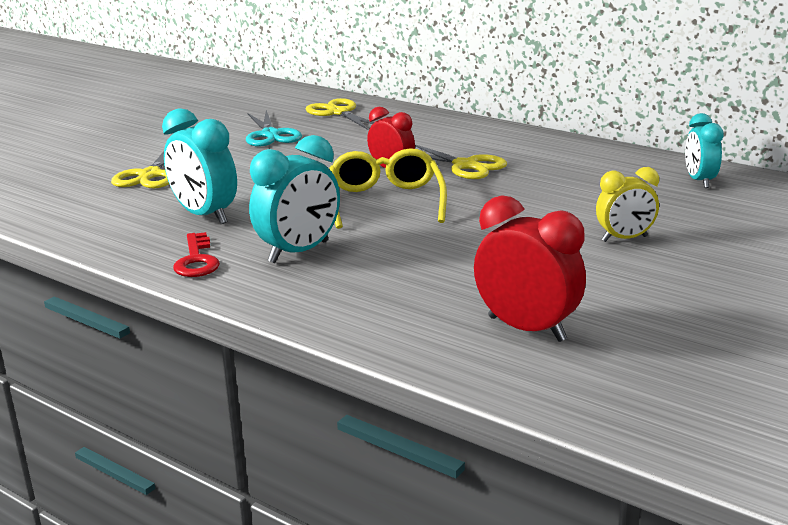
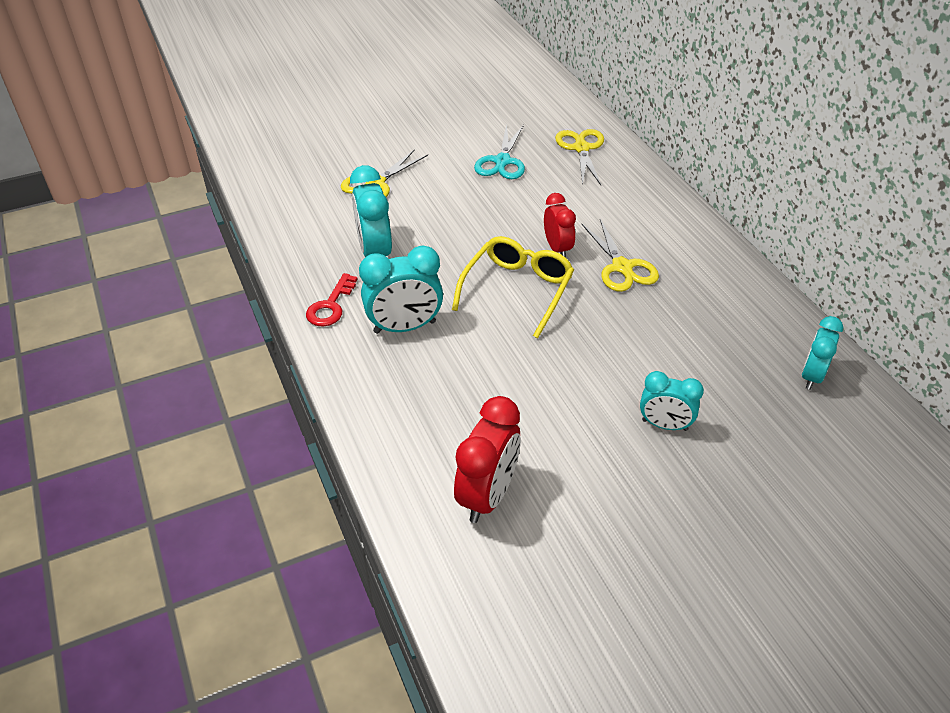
camera: 30 degrees right, 20 degrees up
red clock [474,195,586,342] -> red clock turned 45 degrees clockwise [454,396,521,523]
yellow clock [596,167,659,242] -> turquoise clock [640,371,704,431]

